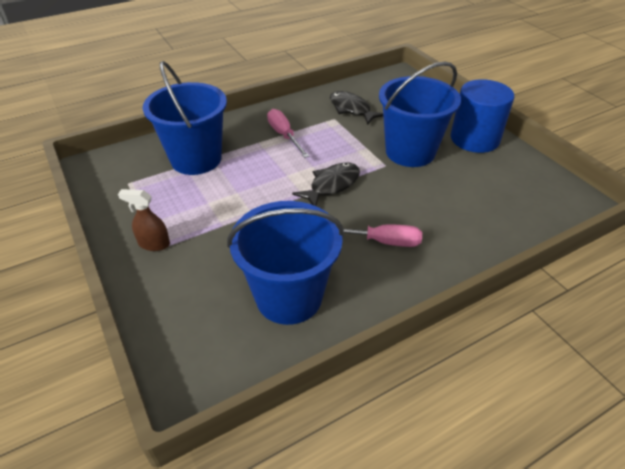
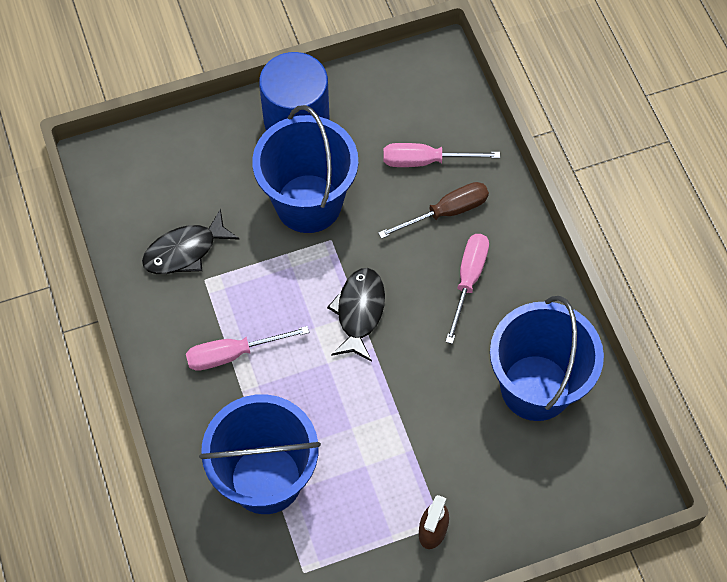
camera: 80 degrees left, 20 degrees up
black fish [292,162,360,206] -> black fish turned 45 degrees clockwise [327,268,385,362]
none -> brown screwdriver [378,182,489,239]
none -> pink screwdriver [383,143,500,167]

